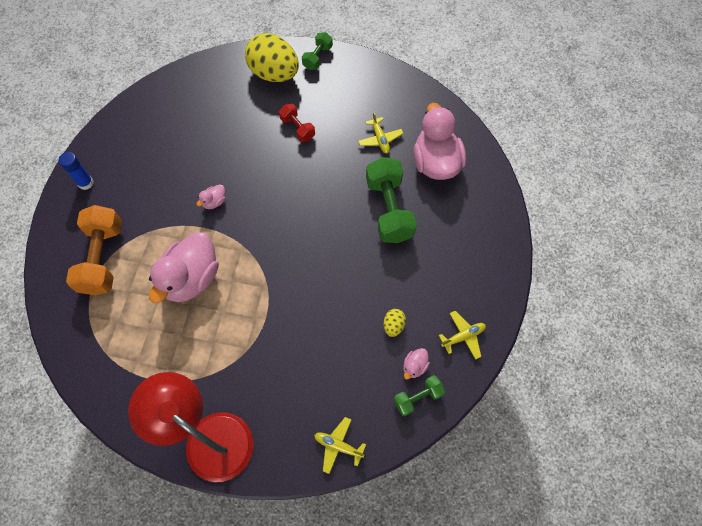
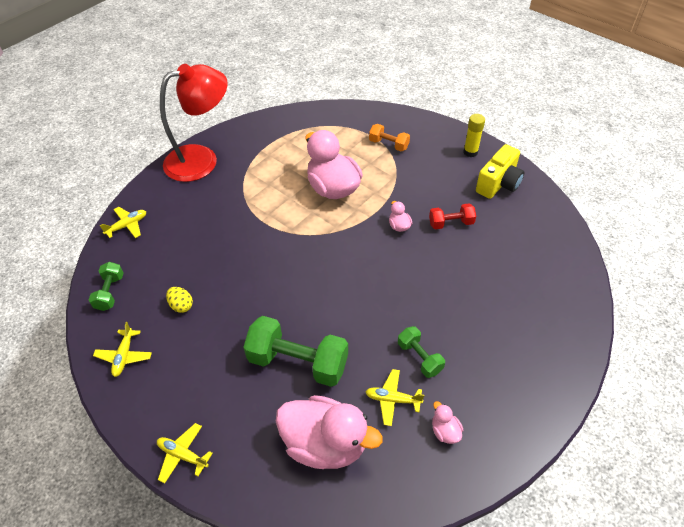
camera: 120 degrees right, 15 degrees down
blue glue stick [59,152,94,190] -> yellow glue stick [463,114,485,157]
orange dumbbell [66,205,122,295] -> orange dumbbell [369,124,410,151], size x0.53
yellow egg [245,33,299,82] -> none
red dumbbell [279,104,315,142] -> red dumbbell moved to [429,203,476,229]
green dumbbell [302,32,333,70] -> green dumbbell moved to [398,326,445,378]
pink duck [403,348,430,380] -> pink duck moved to [432,401,463,444]
none -> yellow plane [157,423,213,484]
none -> yellow camera [476,144,524,199]

